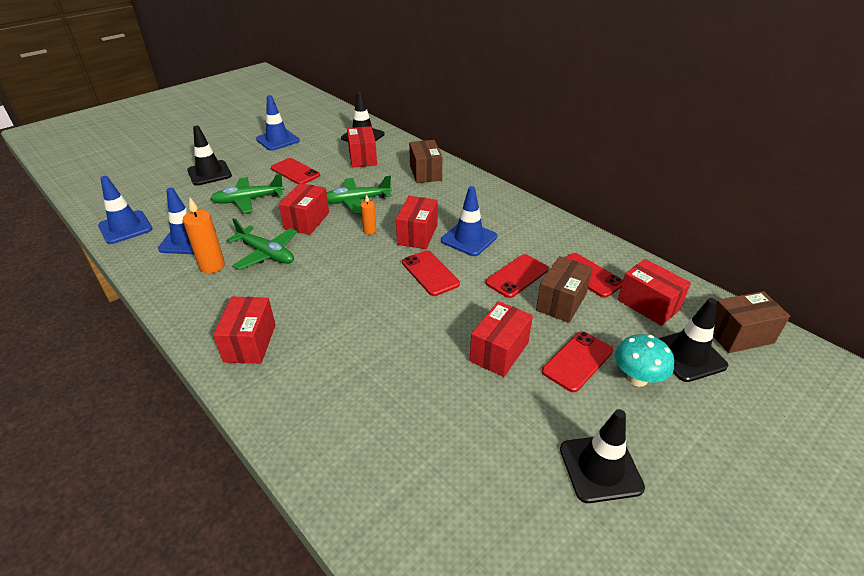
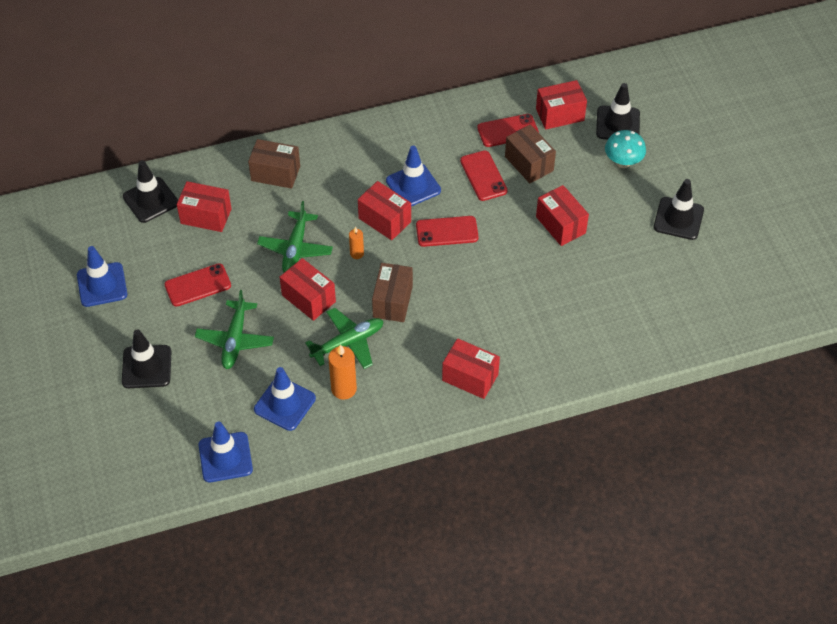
camera: 65 degrees left, 15 degrees up
red phone [542,331,613,392] -> none
brown box [713,291,790,353] -> brown box moved to [372,263,413,322]

